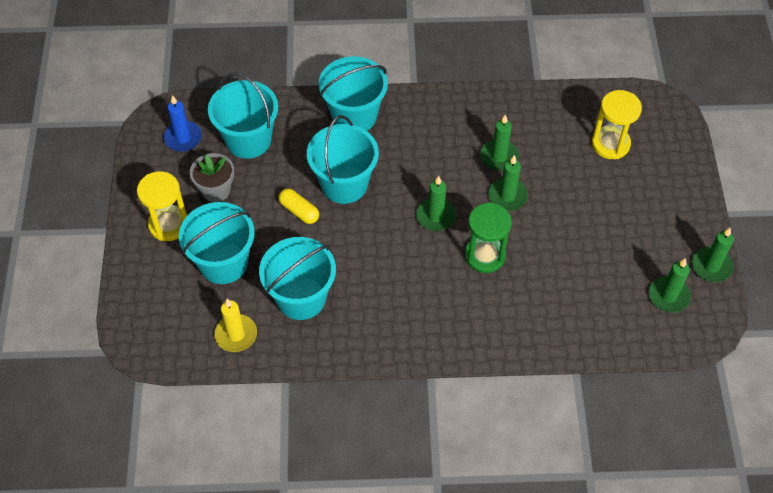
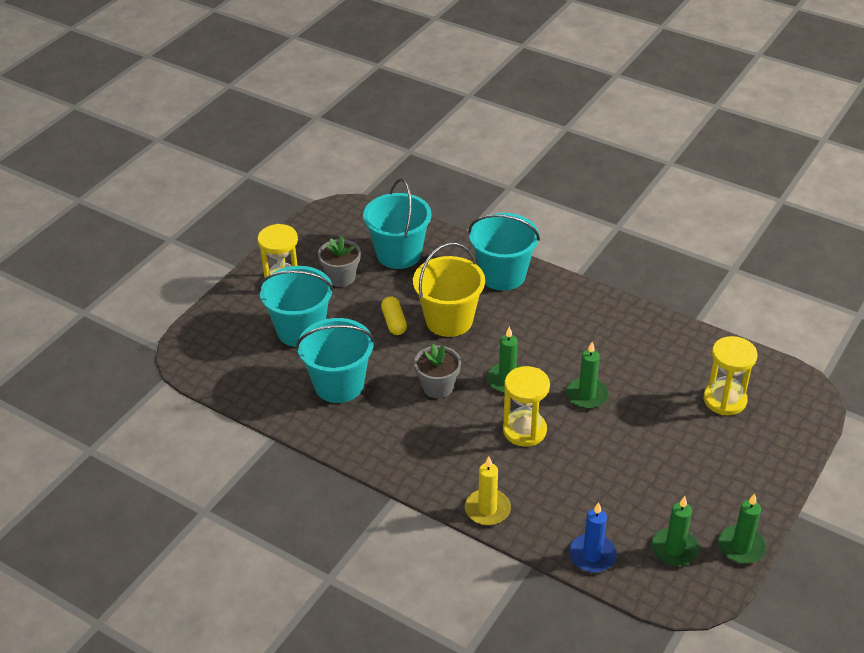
camera: 35 degrees right, 15 degrees down
blue candle [163,95,202,152] -> blue candle moved to [569,502,617,572]
yellow candle [214,299,257,352] -> yellow candle moved to [465,456,511,525]
turquoise bucket [307,115,379,204] -> yellow bucket [413,242,485,337]
green hourglass [465,202,512,273] -> yellow hourglass [503,366,550,447]
green candle [480,114,519,171] -> none
none -> grey flower pot [414,344,461,398]

